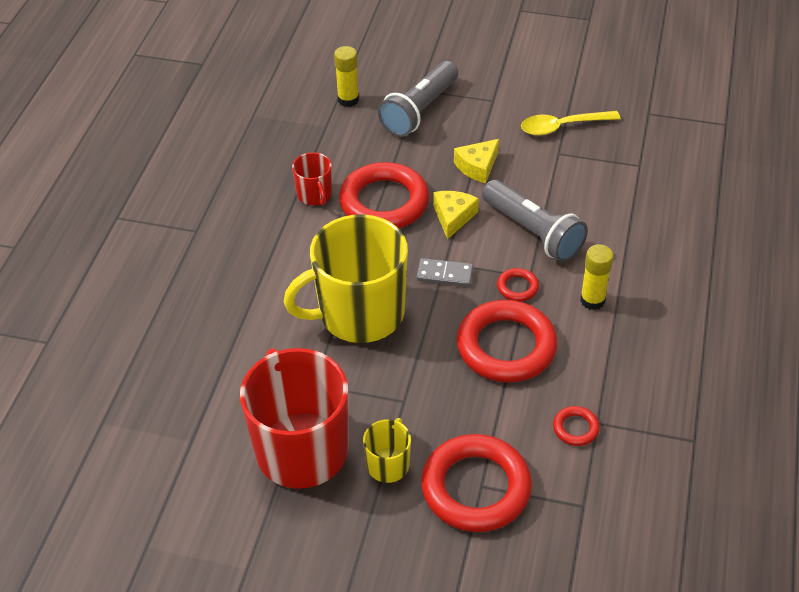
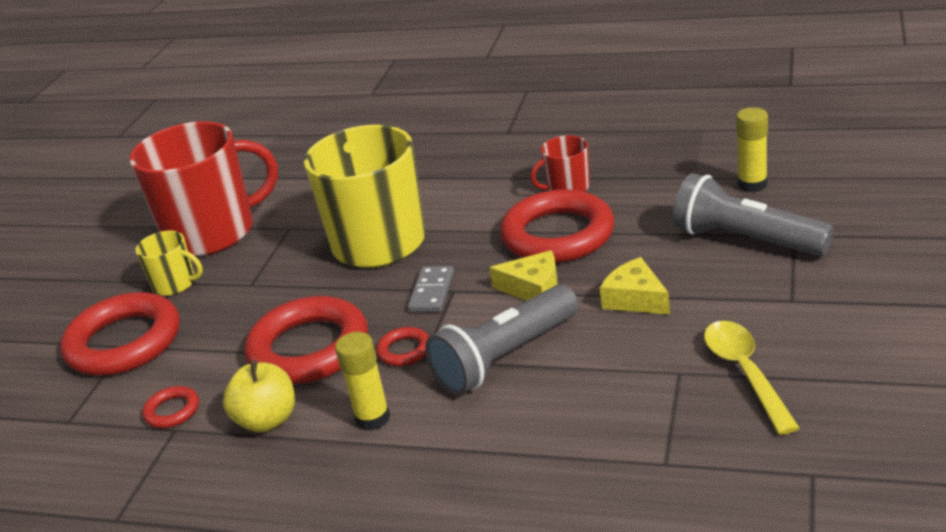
camera: 95 degrees right, 15 degrees down
none -> yellow apple [223,360,295,432]

